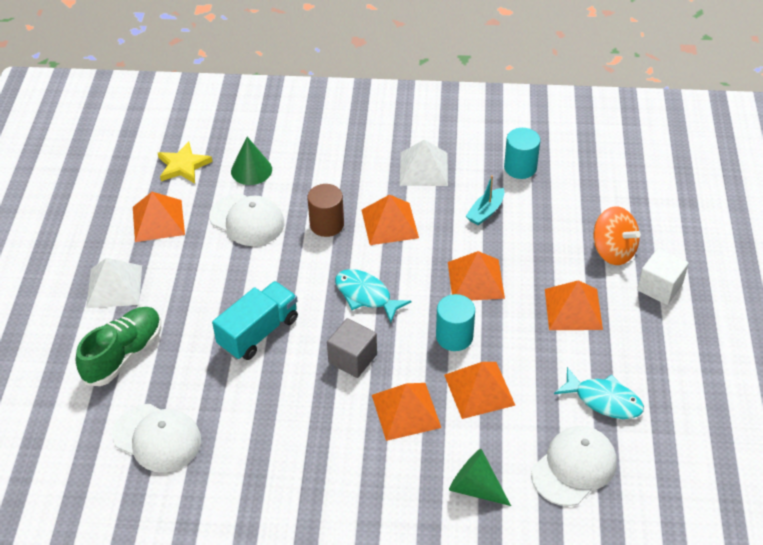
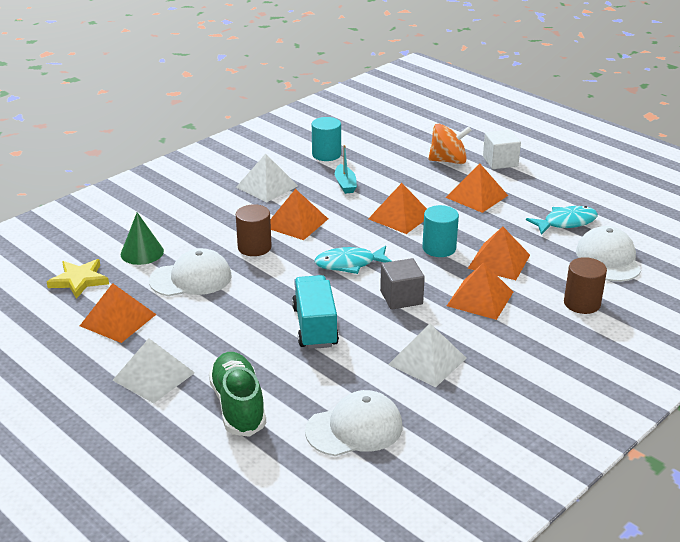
camera: 50 degrees left, 15 degrees down
green cone [449,449,511,506] -> brown cylinder [564,257,607,314]
none -> white pyramid [388,324,467,387]

